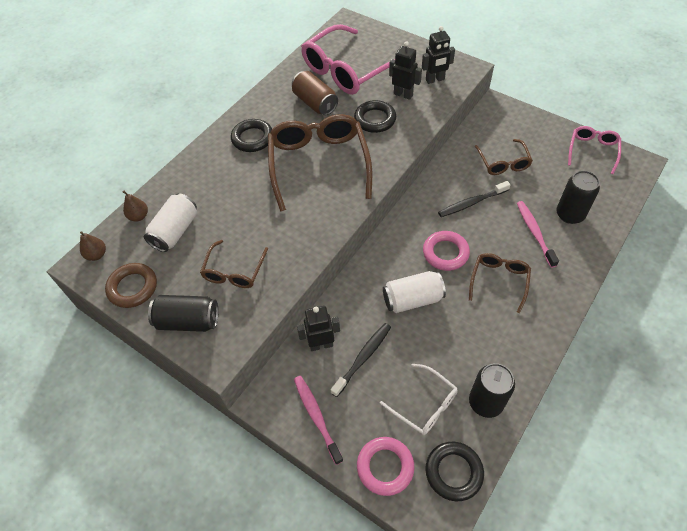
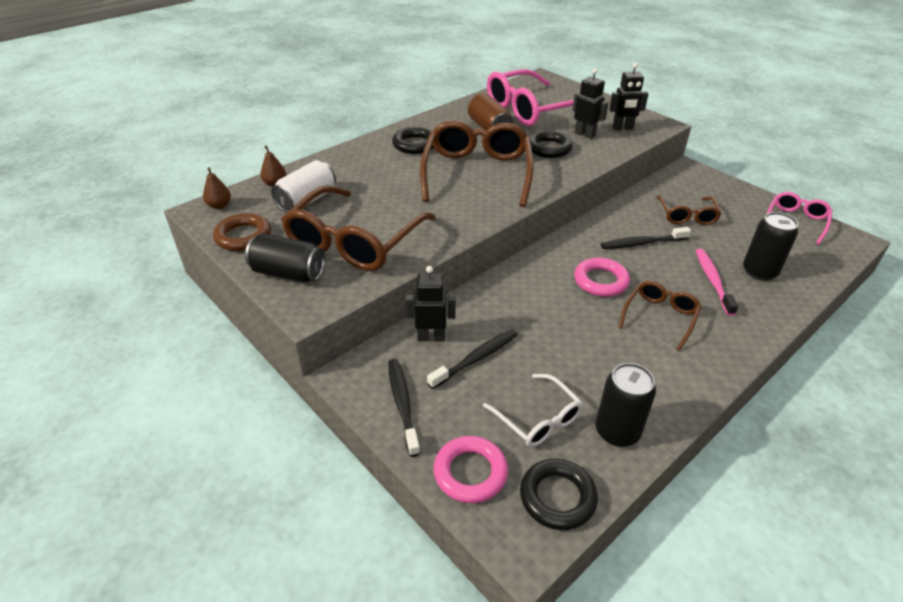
camera: 10 degrees right, 15 degrees down
brown glasses [200,240,268,288] -> brown glasses [281,185,436,271], size x1.90
pink toothbrush [294,376,343,465] -> black toothbrush [388,359,420,457]
white can [383,271,446,313] -> none

